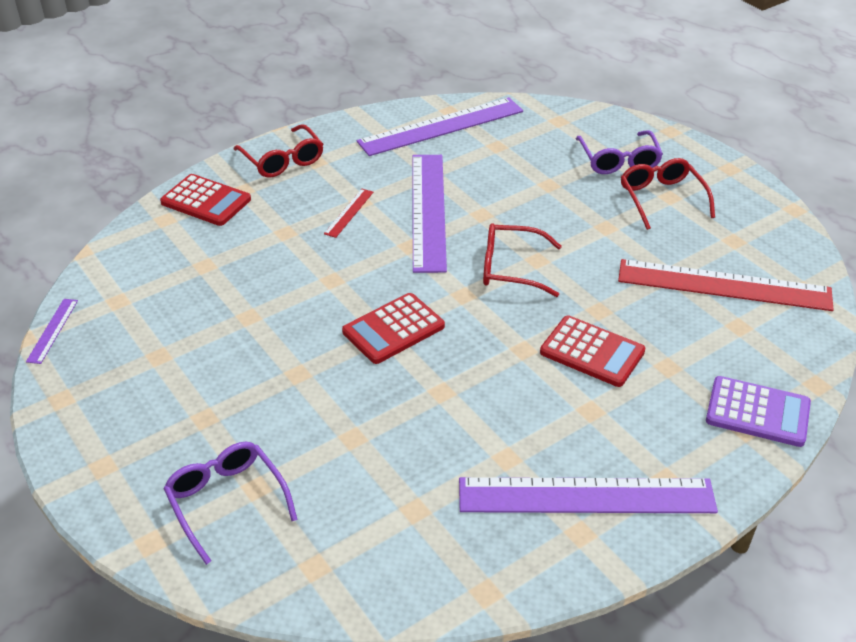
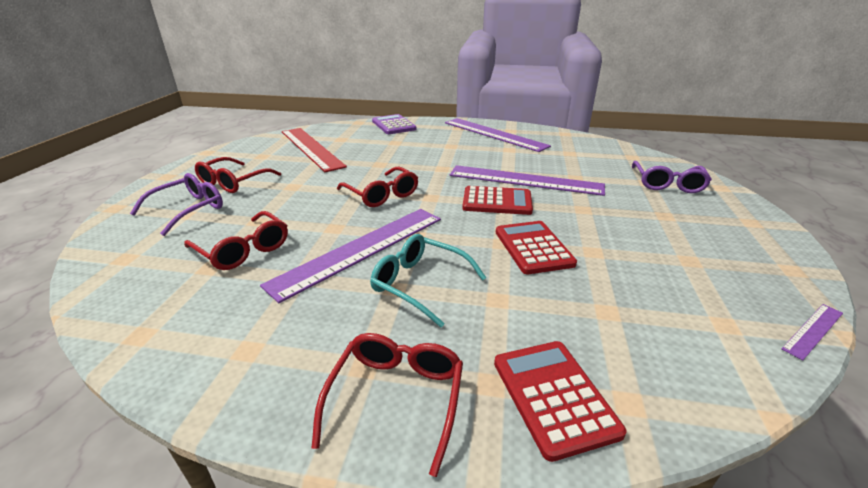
camera: 135 degrees left, 10 degrees down
red ruler [324,189,373,238] -> turquoise glasses [370,234,486,327]
purple ruler [357,97,523,156] -> purple ruler moved to [450,165,605,196]
red calculator [540,316,645,387] -> red calculator moved to [496,221,577,274]
none -> red glasses [184,211,288,270]

